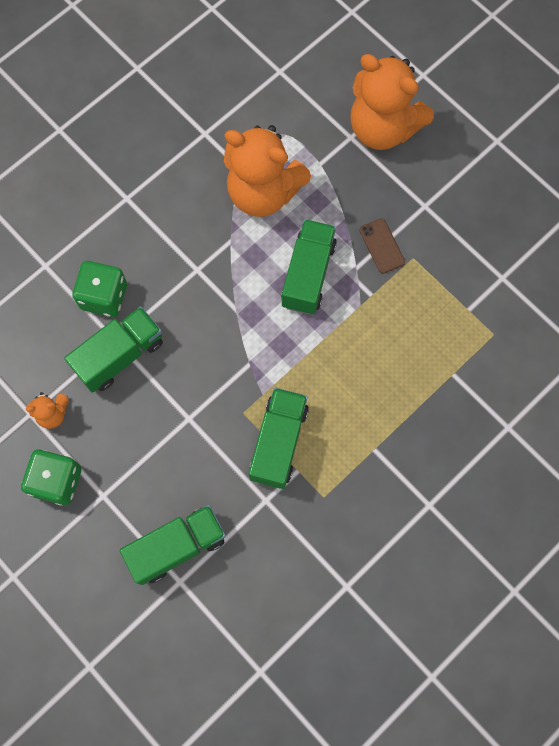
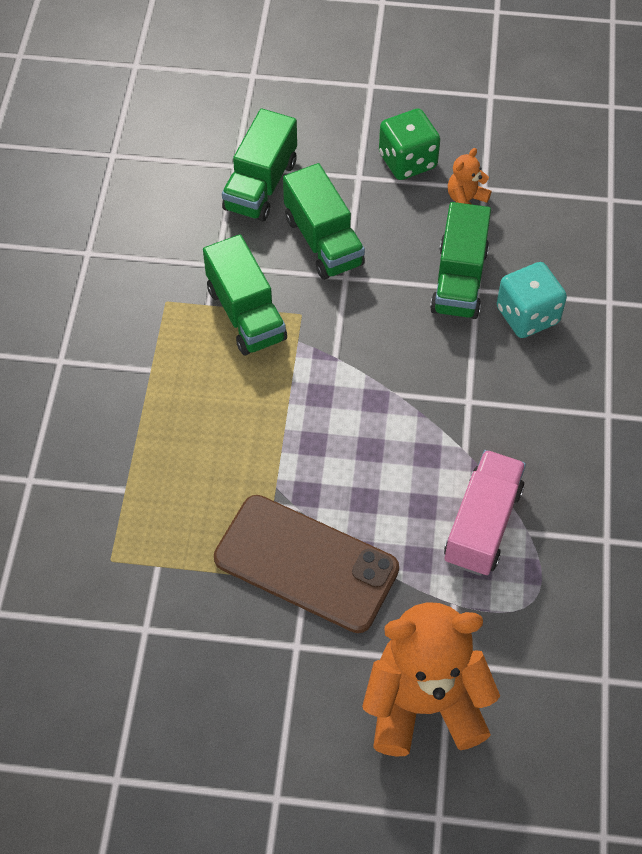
camera: 140 degrees right, 15 degrees down
green dice [72,261,127,317] -> turquoise dice [497,262,567,338]
orange teddy bear [224,125,311,217] -> pink truck [444,450,526,576]
green truck [281,219,337,314] -> green truck moved to [283,163,365,280]
brown phone [360,219,405,274] -> brown phone [214,495,399,633], size x2.29

